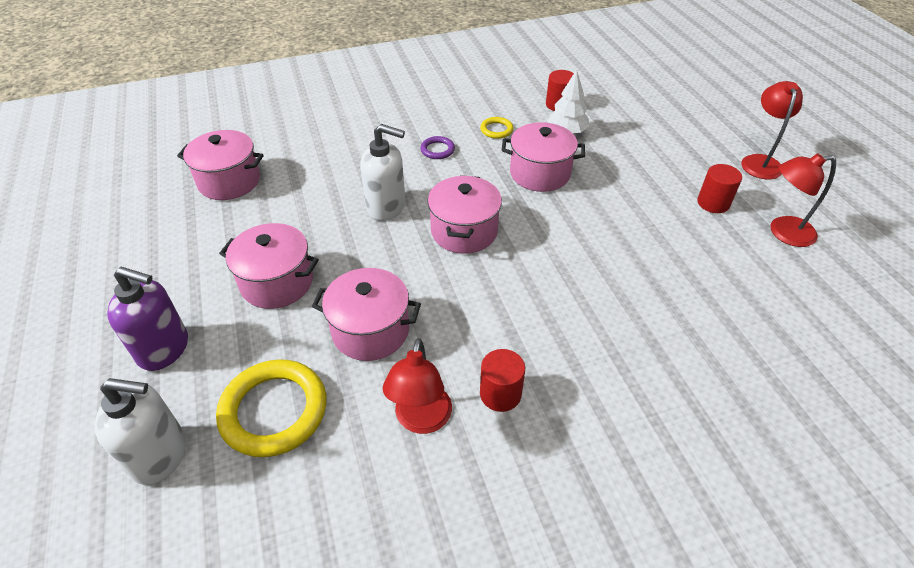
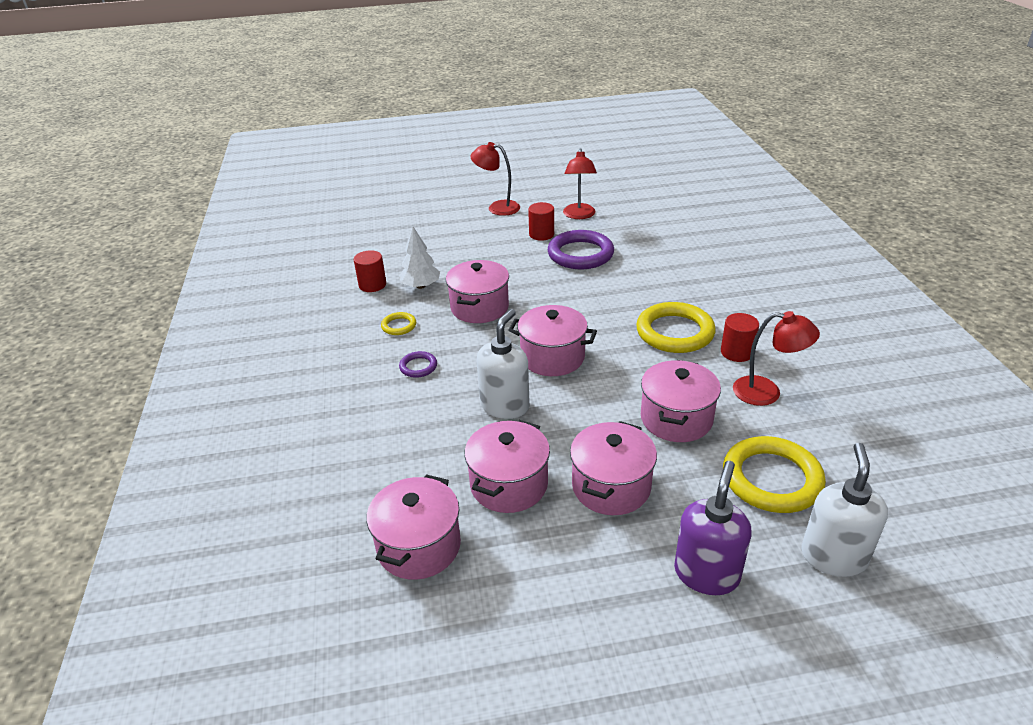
camera: 80 degrees left, 10 degrees down
none -> pink pot [464,420,550,513]
none -> purple ring [548,230,614,269]
none -> yellow ring [636,302,716,353]

